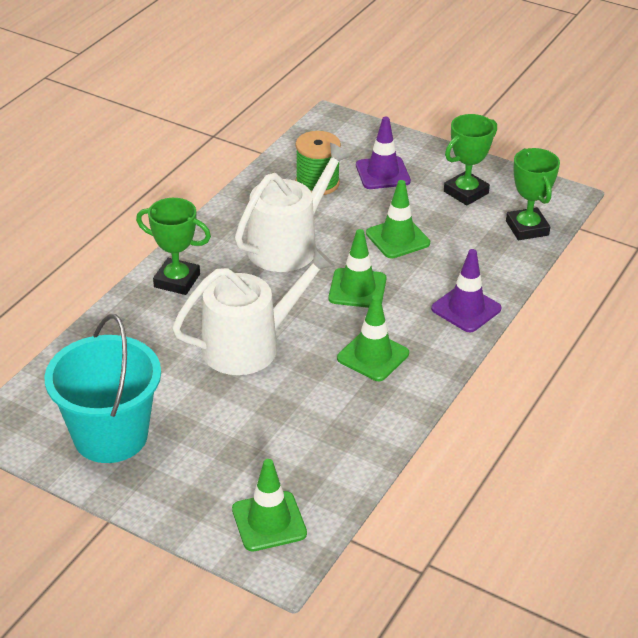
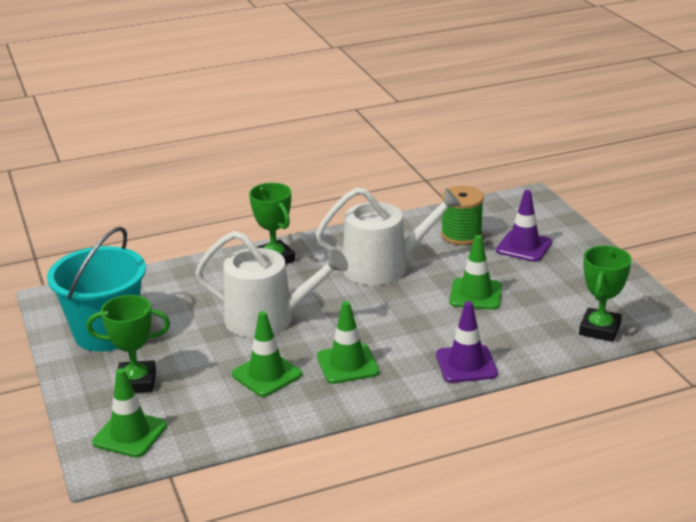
camera: 40 degrees right, 10 degrees down
green traffic cone [328,229,386,308] -> green traffic cone moved to [232,311,302,397]
green trophy [444,114,497,206] -> green trophy moved to [86,295,170,393]

